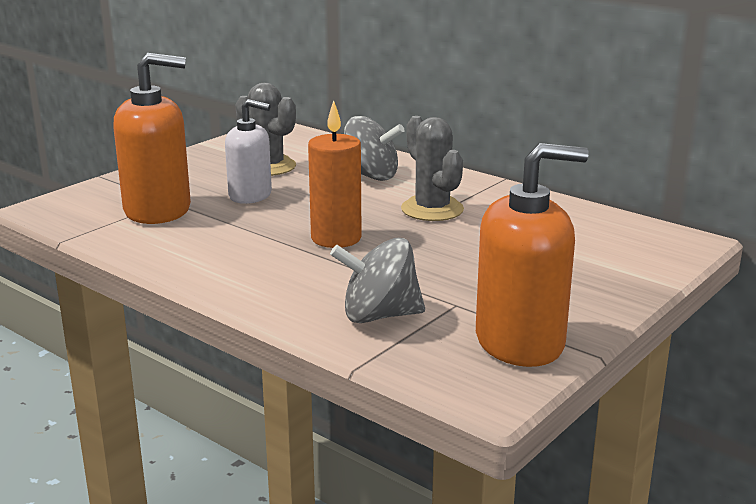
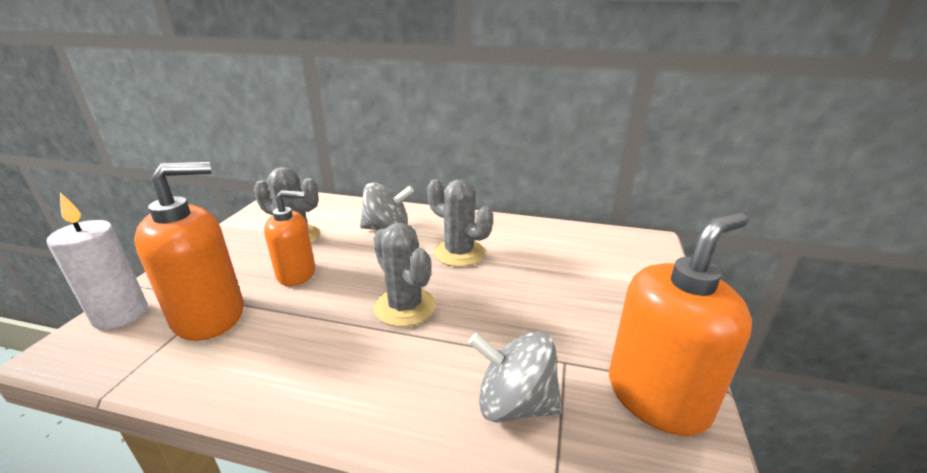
camera: 25 degrees left, 5 degrees up
white soap dispenser [225,99,272,204] -> orange soap dispenser [264,190,315,286]
orange candle [308,100,362,248] -> grey cactus [373,223,436,327]
grey spinning top [330,238,425,323] -> grey spinning top turned 45 degrees clockwise [468,331,563,423]
none -> white candle [47,192,148,330]

